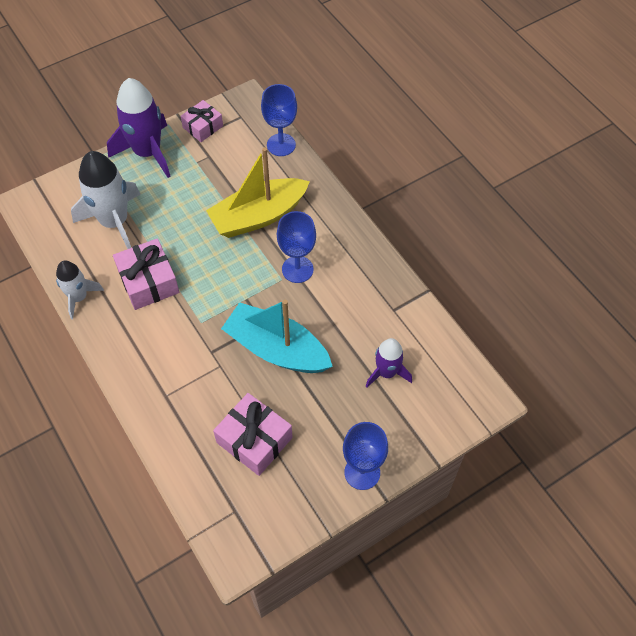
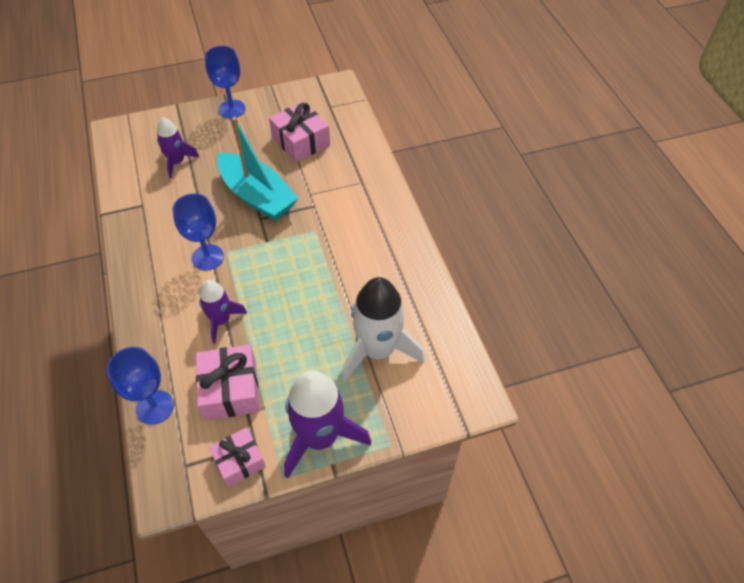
camera: 165 degrees left, 5 degrees down
white rocket [56,261,104,319] -> none
pink gift [113,238,179,310] -> pink gift moved to [196,345,260,420]
yellow boat [206,147,310,238] -> purple rocket [199,280,247,344]

